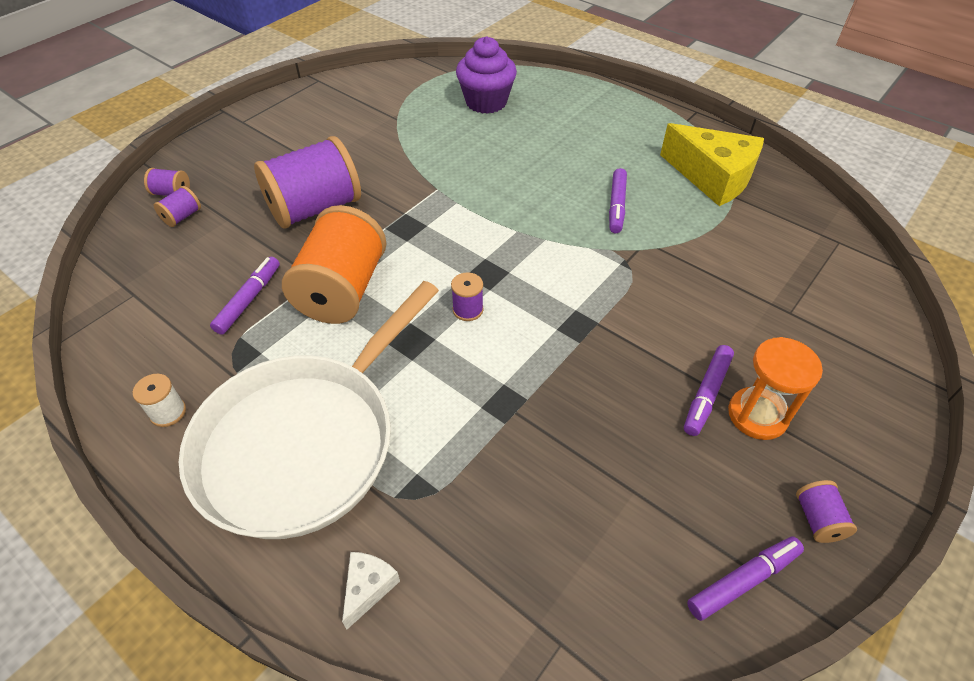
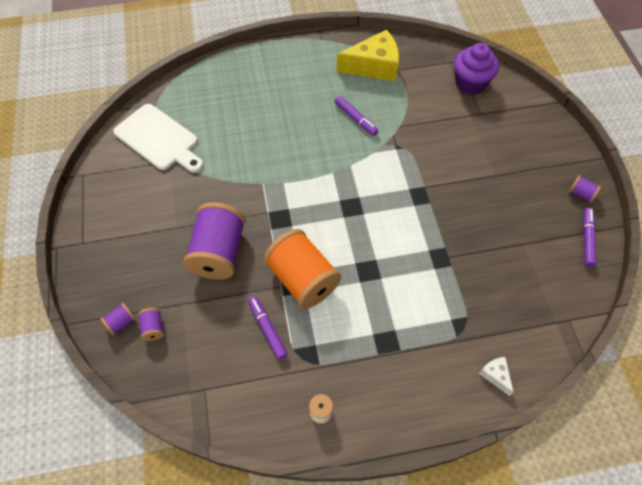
camera: 50 degrees left, 10 degrees up
white pan [179,281,439,539] -> none
purple spool [451,272,483,321] -> none
purple cupcake [456,36,517,114] -> purple cupcake moved to [454,43,499,94]
purple marker [684,345,734,436] -> none
orange hourglass [728,337,823,440] -> none
none -> white cutting board [113,104,203,173]

